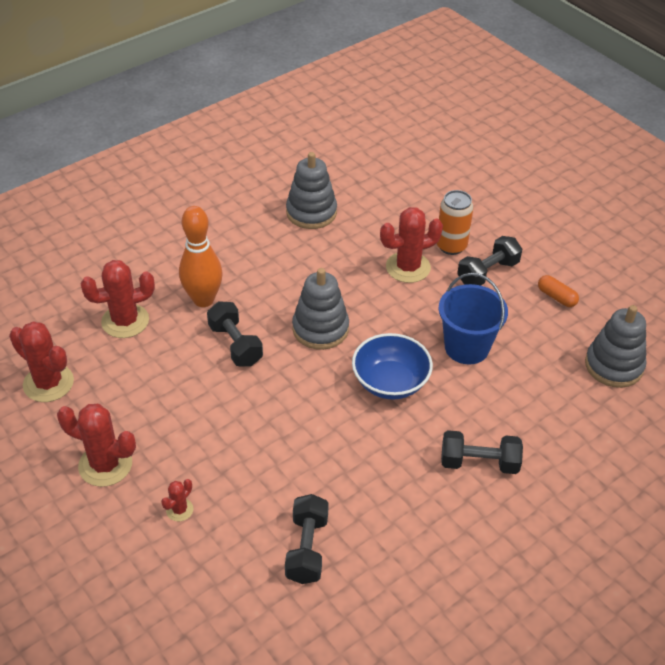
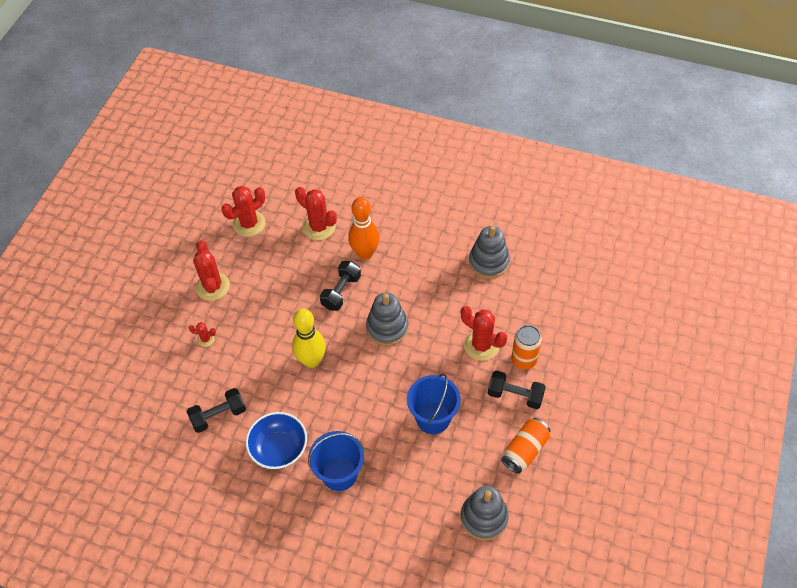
camera: 60 degrees right, 10 degrees up
red cactus [9,321,74,402] -> red cactus turned 45 degrees clockwise [221,186,265,237]
blue bowl [352,333,433,400] -> blue bowl moved to [246,412,307,469]
black dumbbell [441,430,523,474] -> blue bucket [308,431,364,491]
orange capsule [538,275,579,307] -> orange can [501,418,550,474]
none -> yellow bowling pin [292,308,326,368]

